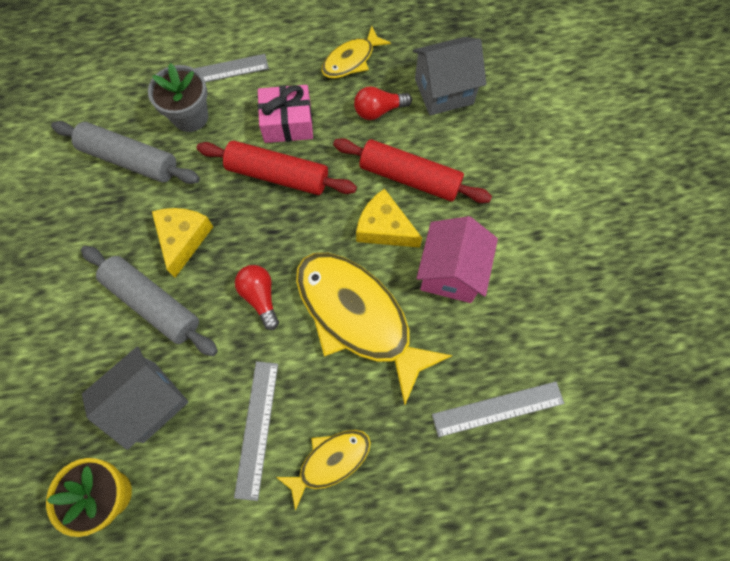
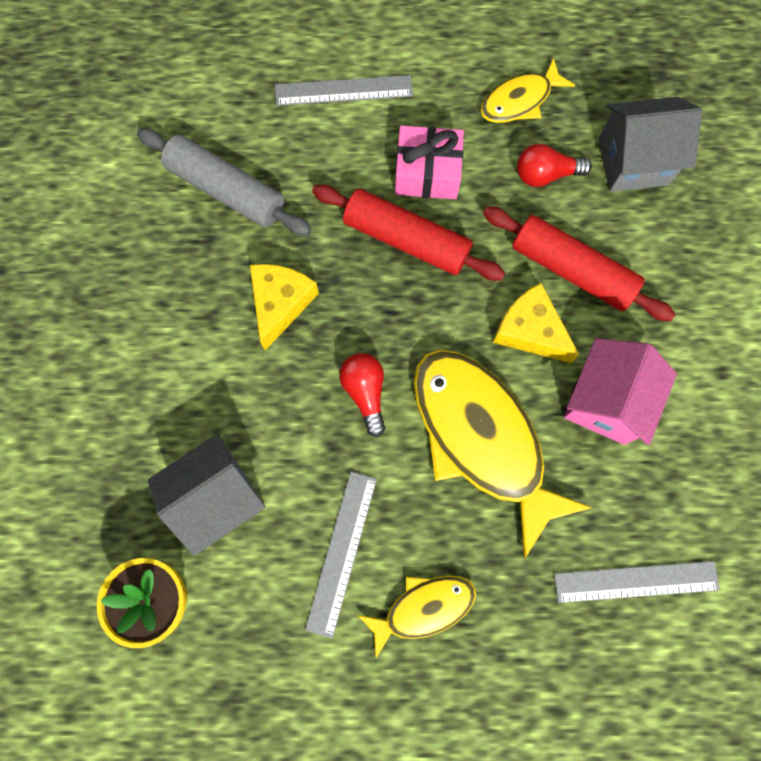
camera: 10 degrees right, 5 degrees up
grey rolling pin [81,246,218,356] -> none
grey flower pot [148,63,208,132] -> none

